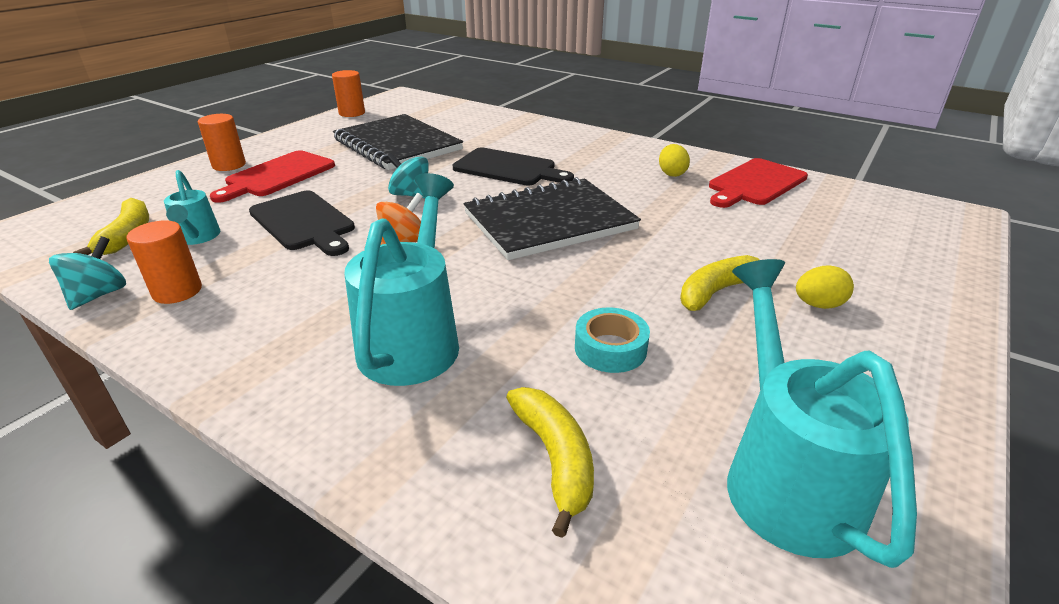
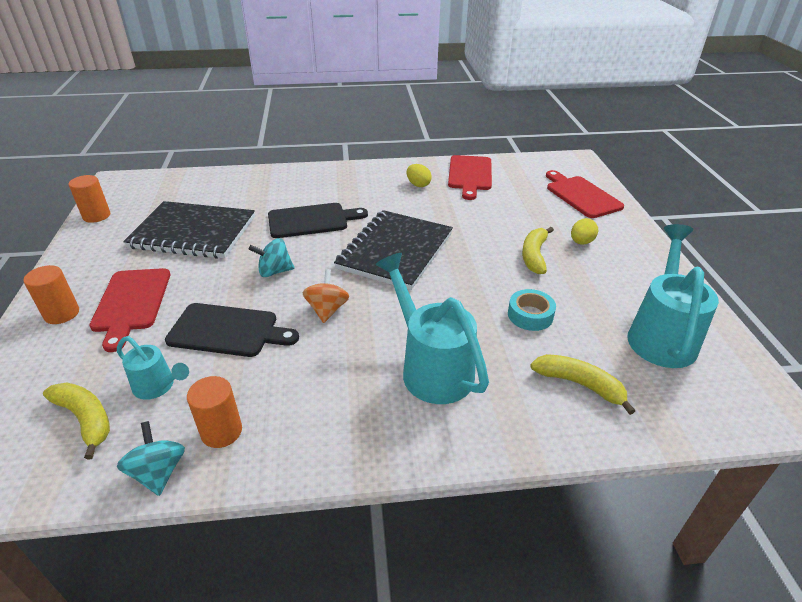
camera: 40 degrees left, 5 degrees up
turquoise watering can [727,259,917,568] -> turquoise watering can turned 60 degrees clockwise [627,224,719,368]
none -> red cutting board [546,170,624,218]

